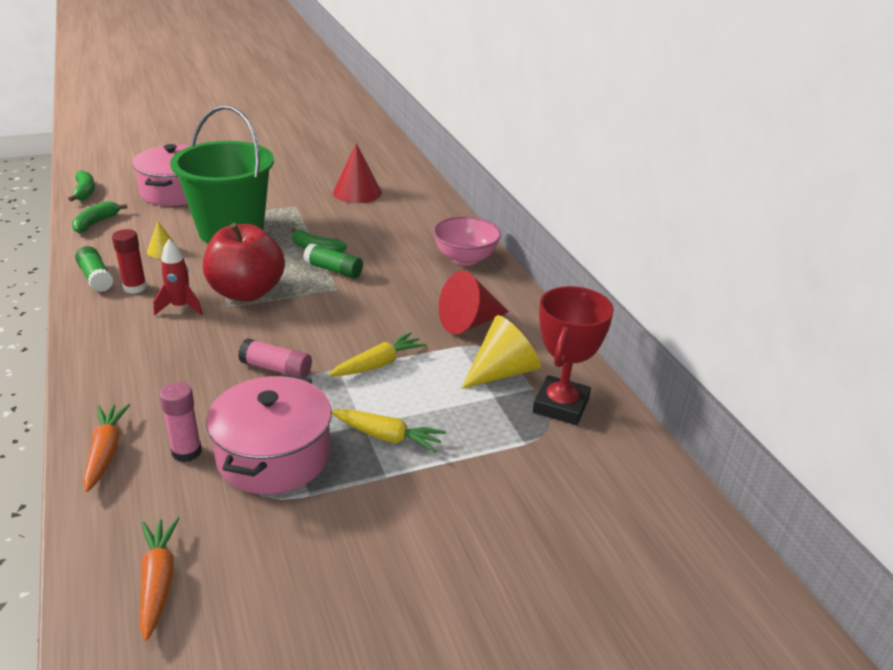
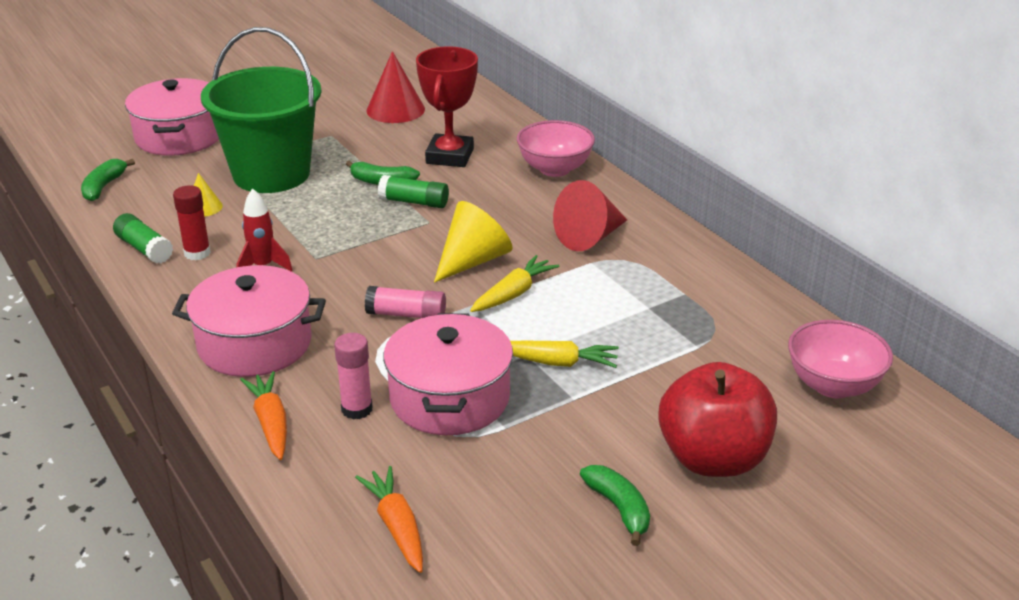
camera: 10 degrees left, 0 degrees up
green banana [68,170,95,202] -> green banana moved to [580,465,650,546]
red apple [203,223,285,302] -> red apple moved to [658,362,777,477]
yellow cone [461,315,541,389] -> yellow cone moved to [434,201,513,283]
red trophy [533,286,614,425] -> red trophy moved to [416,46,478,167]
none -> pink pot [172,265,326,377]
none -> pink bowl [788,320,893,398]

